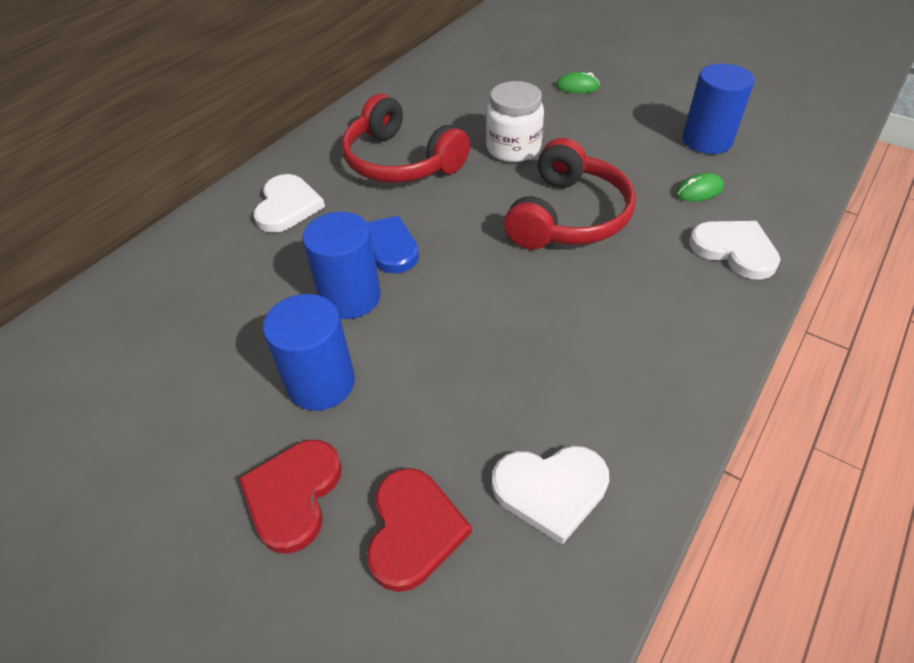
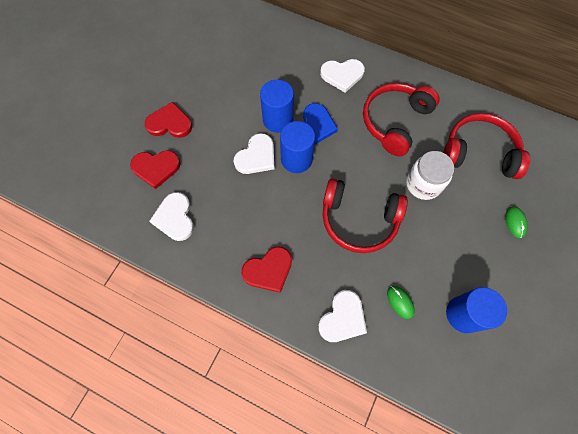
camera: 80 degrees right, 20 degrees up
blue cylinder [263,294,355,411] -> blue cylinder moved to [280,121,315,173]
none -> white heart [233,133,275,174]
none -> red heart [241,246,292,293]
none -> red headphones [443,113,530,179]

